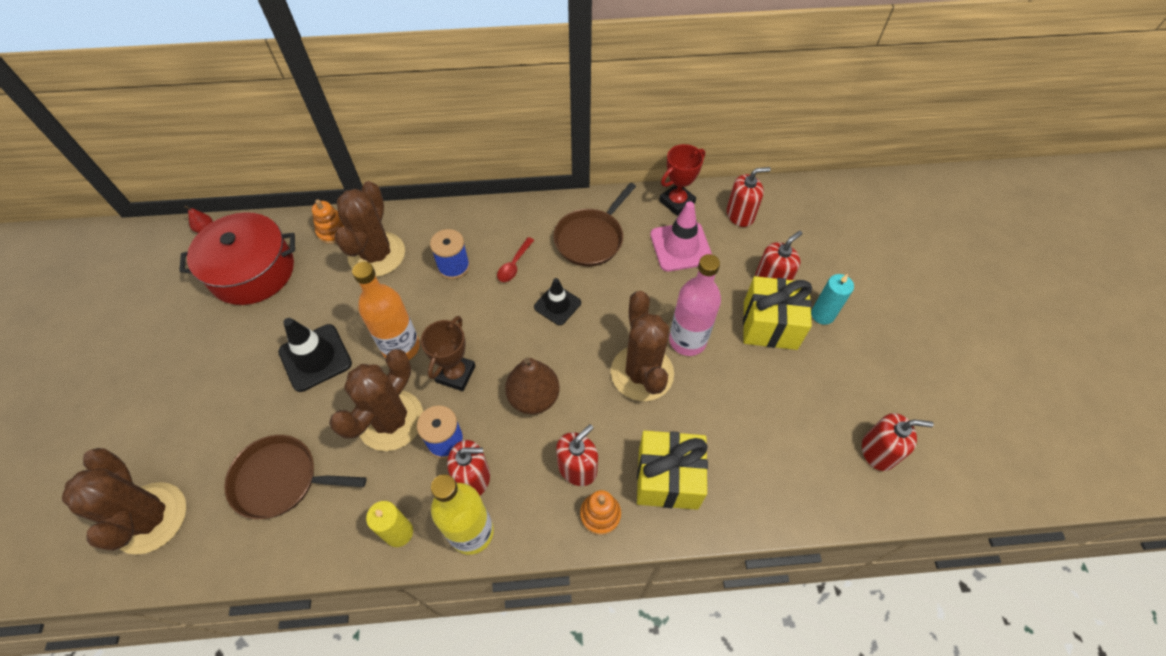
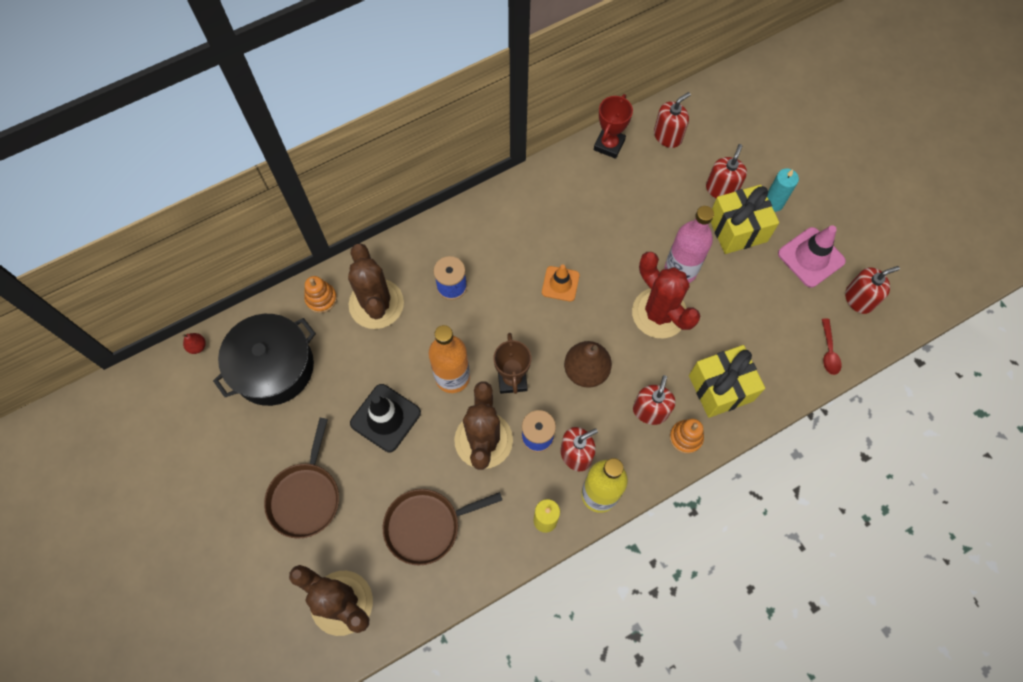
camera: 25 degrees left, 10 degrees up
red pot [179,212,295,305] -> black pot [213,314,316,406]
red spoon [497,237,534,282] -> red spoon moved to [822,318,841,375]
black traffic cone [534,278,581,325] -> orange traffic cone [542,265,579,302]
brown pan [553,183,636,266] -> brown pan moved to [264,418,339,539]
brown cactus [611,291,674,401] -> red cactus [632,252,700,338]
pink traffic cone [650,201,712,271] -> pink traffic cone moved to [778,225,846,288]

